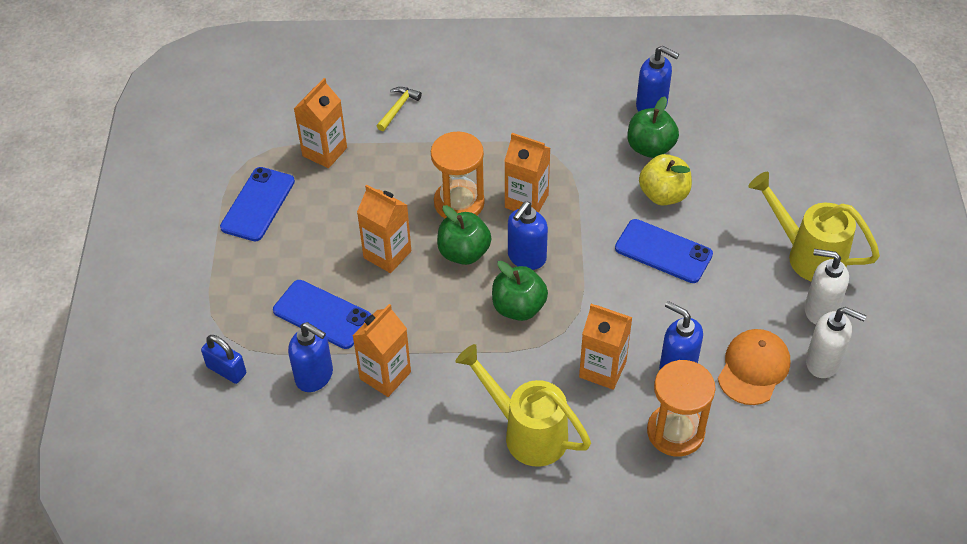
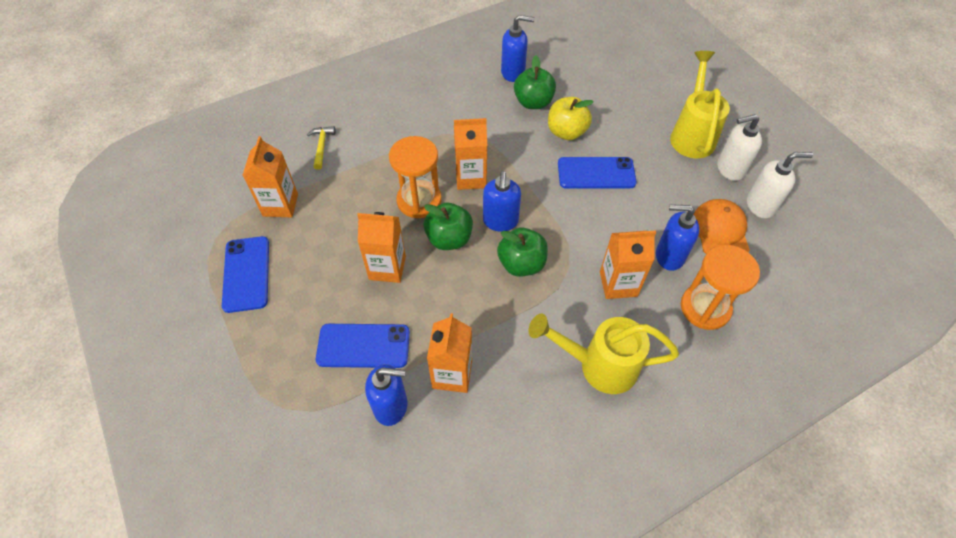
camera: 30 degrees left, 5 degrees up
blue padlock [201,335,246,384] -> none
yellow watering can [748,172,880,282] -> yellow watering can turned 90 degrees clockwise [670,51,730,158]

